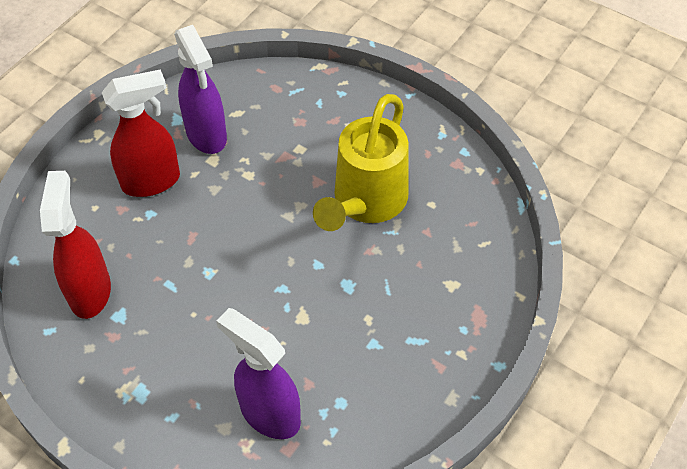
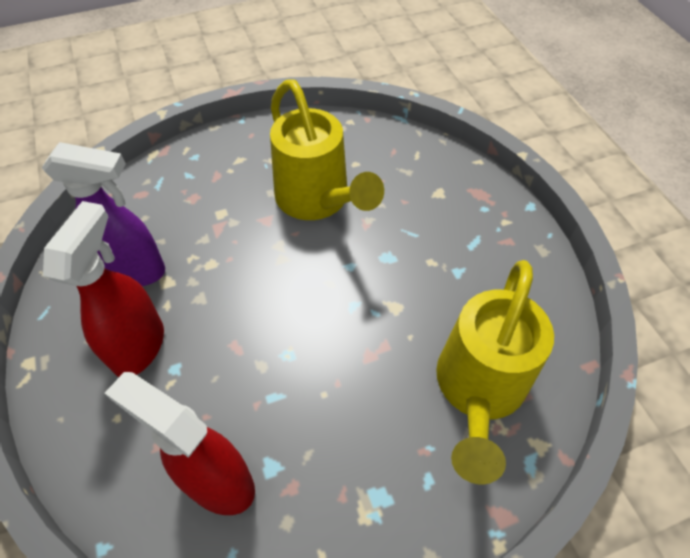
camera: 55 degrees left, 0 degrees up
purple spray bottle [216,308,301,439] -> yellow watering can [436,260,554,485]

